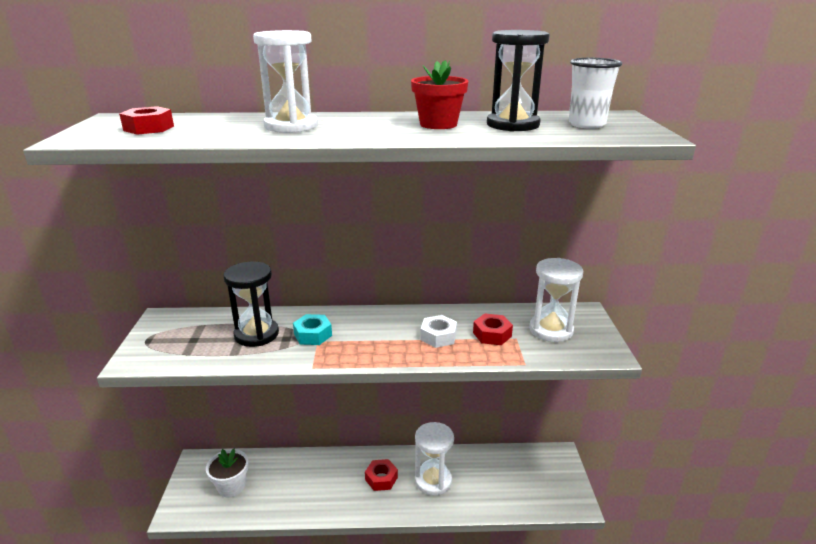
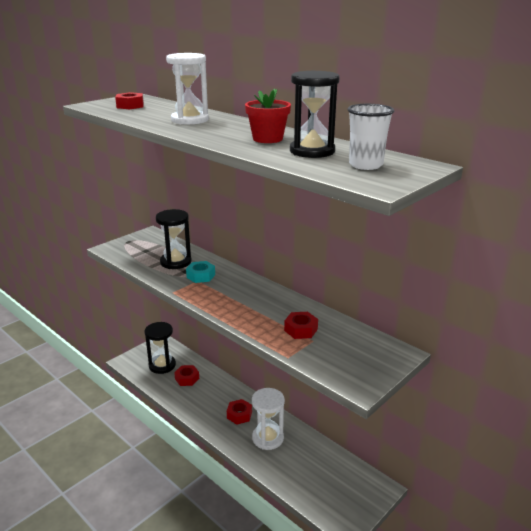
camera: 45 degrees right, 0 degrees up
white flower pot [206,448,249,497] -> black hourglass [144,322,176,374]
white nut [420,315,457,348] -> none
white hourglass [529,258,583,342] -> none
none -> red nut [174,365,199,386]

